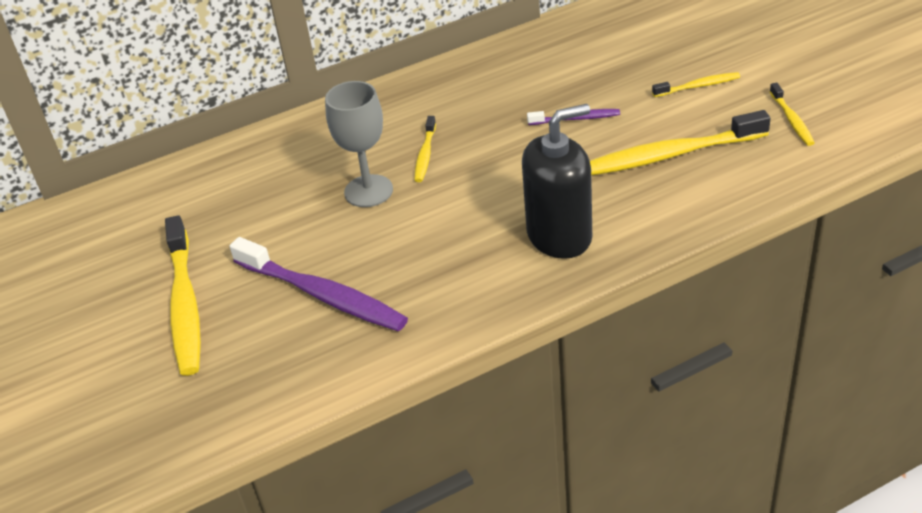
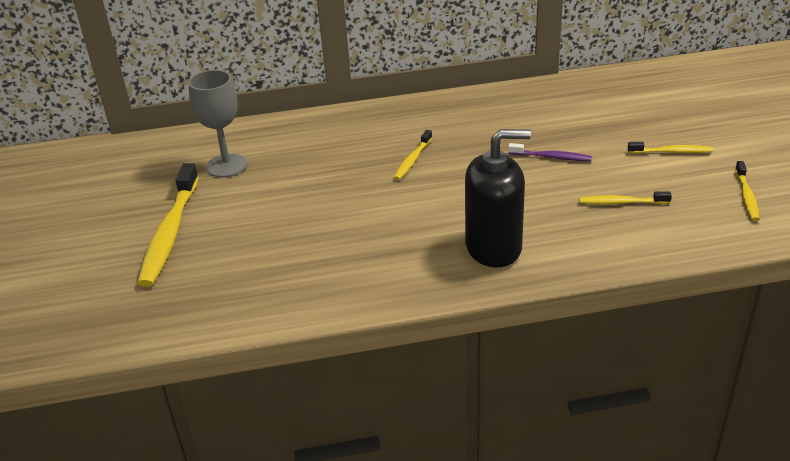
camera: 15 degrees right, 5 degrees down
purple toothbrush [229,237,408,331] -> none
grey goblet [325,81,393,207] -> grey goblet moved to [188,70,247,177]
yellow toothbrush [590,110,771,176] -> yellow toothbrush [579,191,672,204], size x0.50

